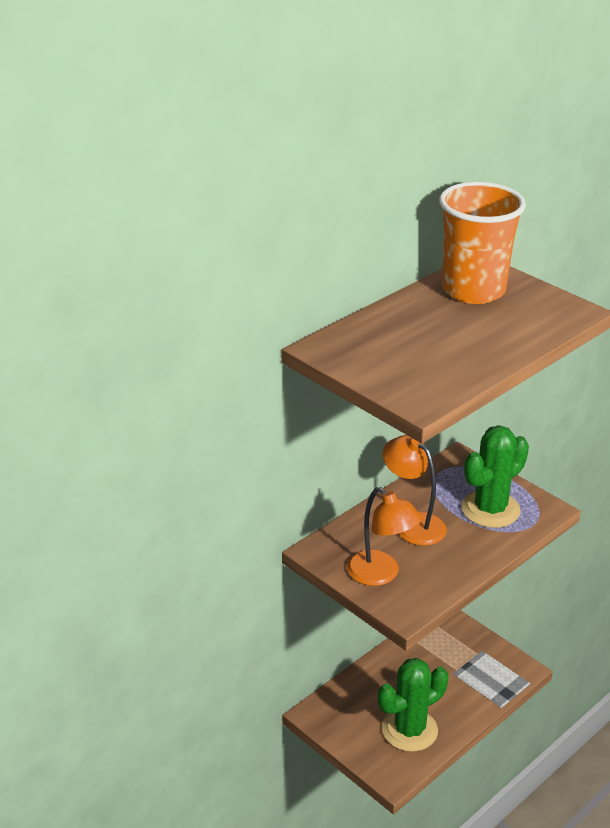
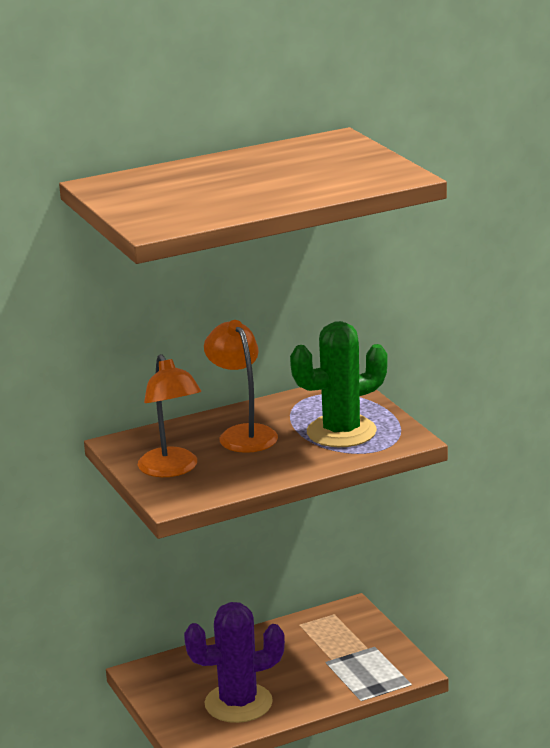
camera: 20 degrees right, 10 degrees down
green cactus [378,658,448,752] -> purple cactus [184,602,285,723]
orange cup [439,182,526,304] -> none

